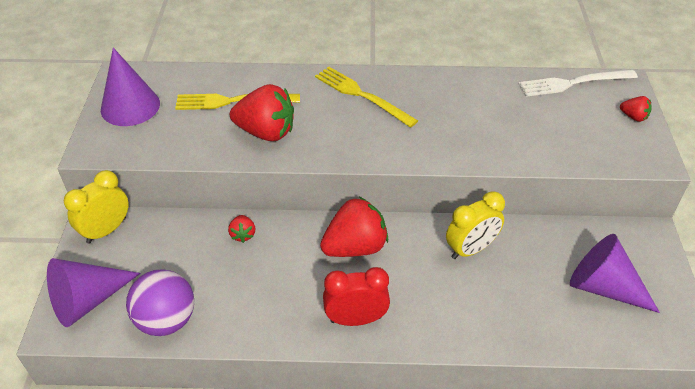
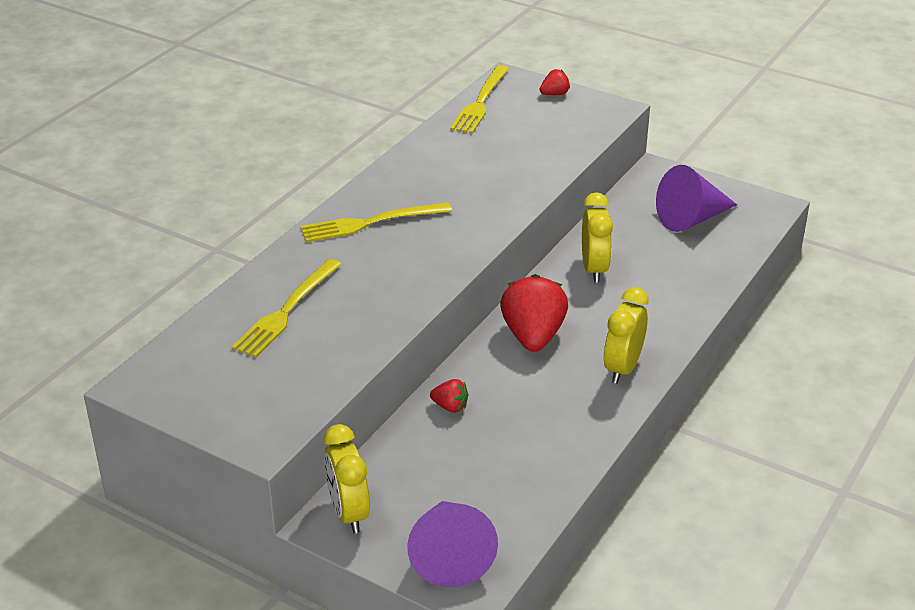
camera: 60 degrees left, 10 degrees down
purple cone [101,47,160,126] -> none
purple ball [126,269,194,336] -> none
red strawberry [230,84,294,141] -> none
red clock [323,267,390,326] -> yellow clock [604,287,649,384]
white fork [518,70,638,97] -> yellow fork [450,65,509,134]

